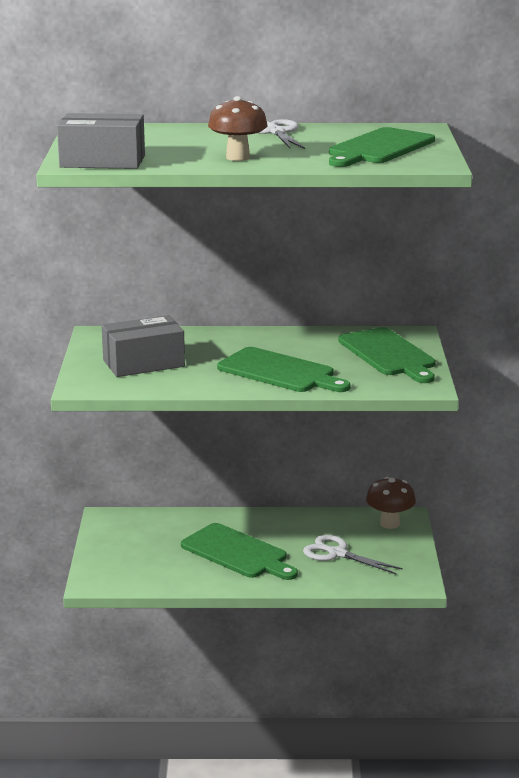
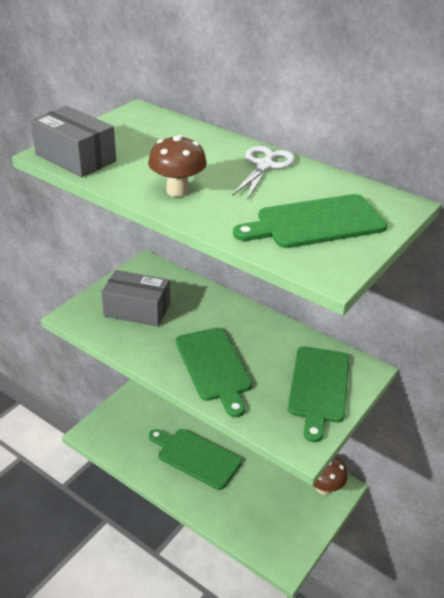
camera: 35 degrees right, 15 degrees up
green cutting board [181,523,298,580] -> green cutting board turned 135 degrees clockwise [149,429,242,490]
white scissors [303,535,403,574] -> none

